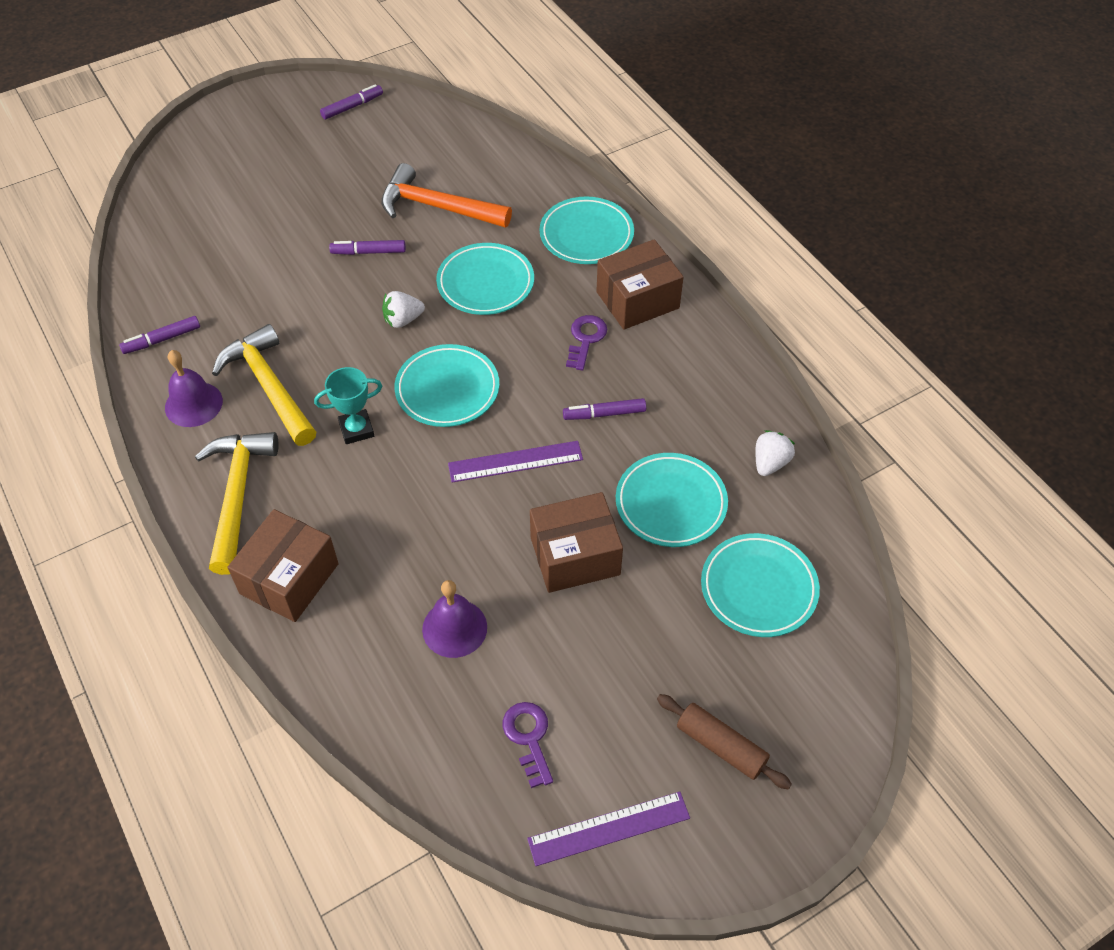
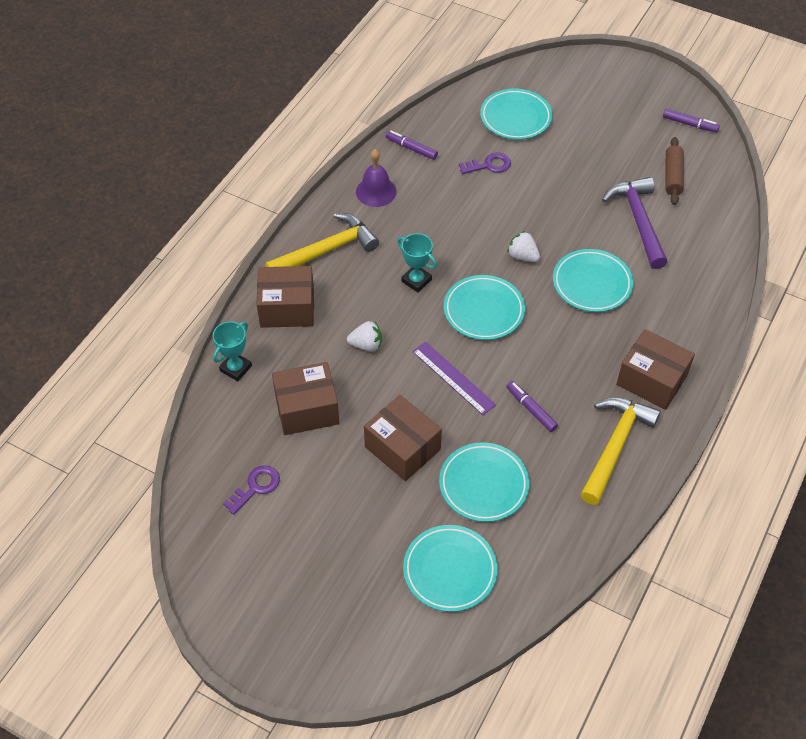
camera: 60 degrees right, 0 degrees up
yellow hammer [212,324,316,446] -> yellow hammer moved to [580,397,661,505]
purple marker [329,240,406,255] -> none
orange hammer [381,163,512,228] -> purple hammer [602,177,667,269]
purple bell [422,580,487,658] -> brown box [272,362,339,435]
purple ruler [527,791,690,866] -> none
turquoise plate [540,197,634,264] -> turquoise plate moved to [480,88,552,140]
purple key [566,315,607,370] -> purple key moved to [459,153,511,174]
brown rolling pin [657,694,792,789] -> brown rolling pin moved to [665,137,684,205]
white strawberry [755,430,795,476] -> white strawberry moved to [347,321,382,352]
none -> turquoise trophy [213,321,252,381]

